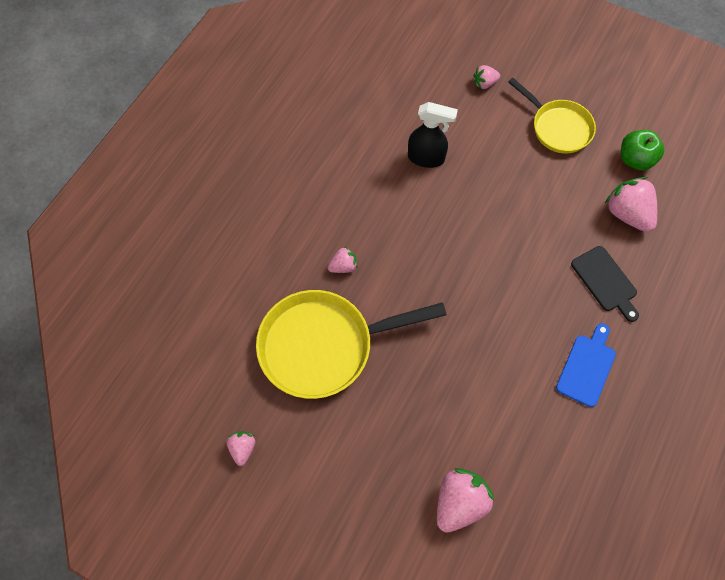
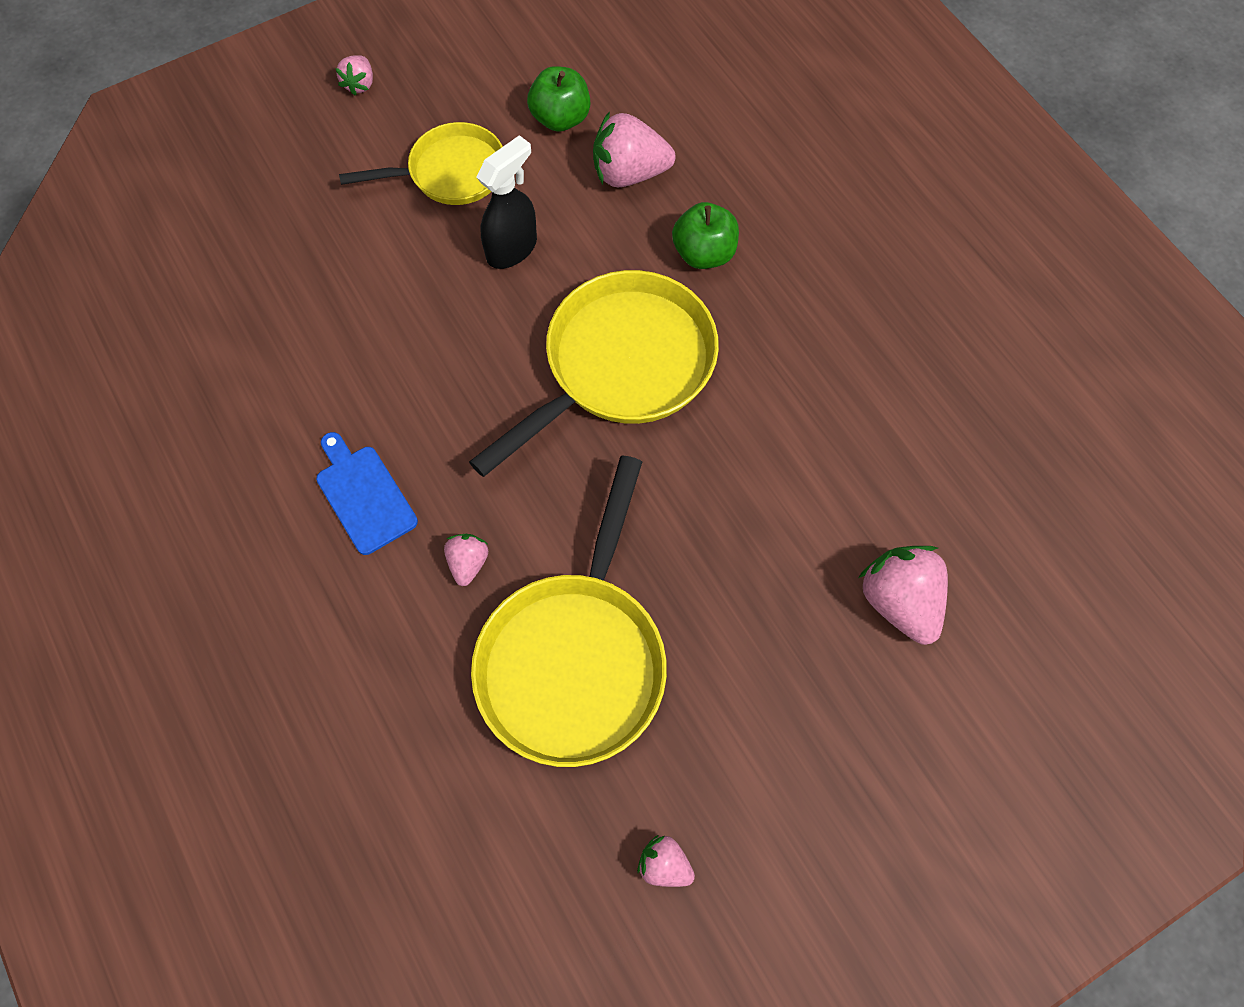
camera: 60 degrees left, 0 degrees up
black spray bottle [408,102,458,168] -> black spray bottle moved to [477,135,537,269]
pink strawberry [473,65,500,89] -> pink strawberry moved to [335,55,373,96]
blue cutting board [556,323,616,407] -> blue cutting board moved to [316,432,418,555]
black cutting board [571,246,639,322] -> green apple [672,202,739,269]
none -> yellow pan [469,270,719,477]

